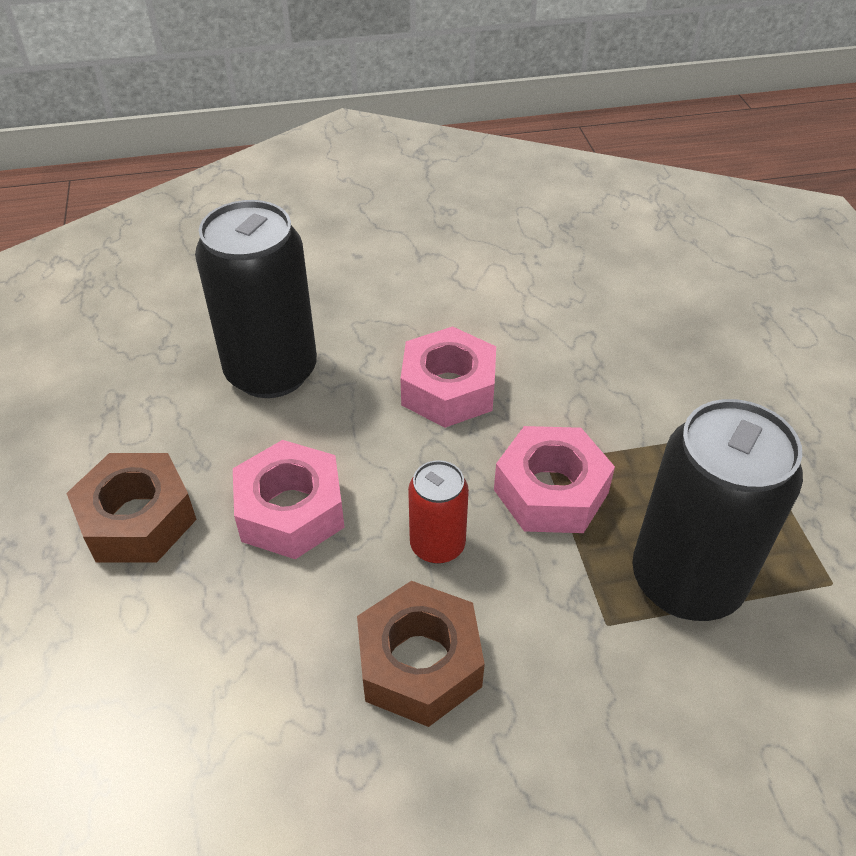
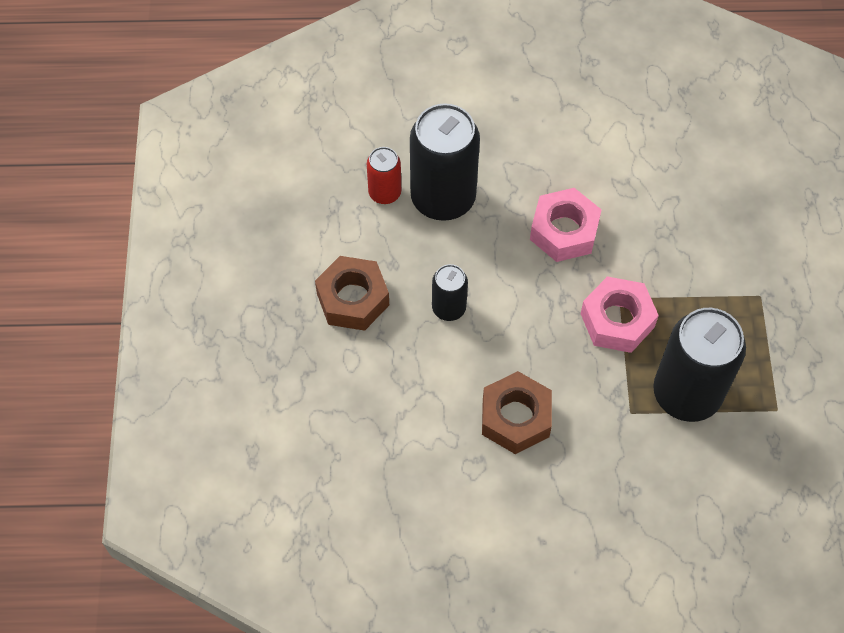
camera: 10 degrees right, 15 degrees up
pink nut [233,440,345,559] -> black can [432,264,468,321]
red can [408,460,469,564] -> red can moved to [367,147,401,204]

